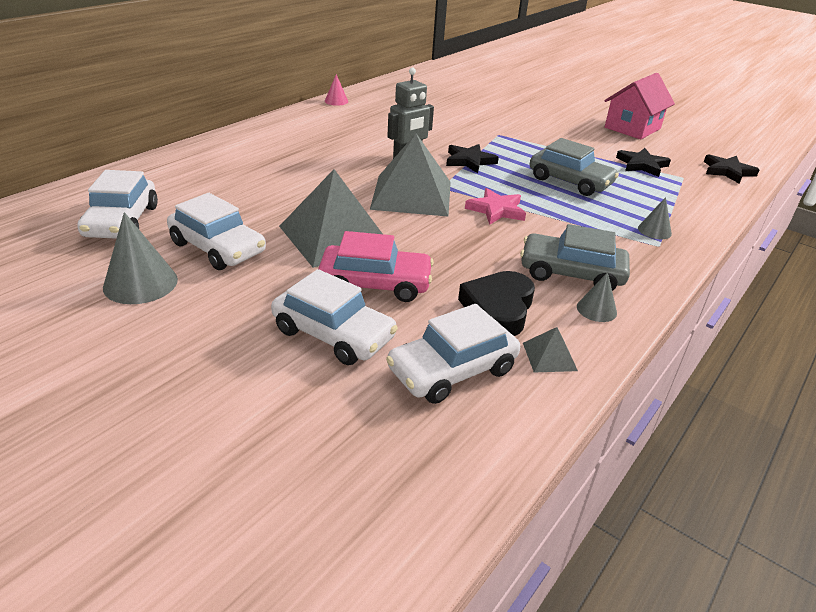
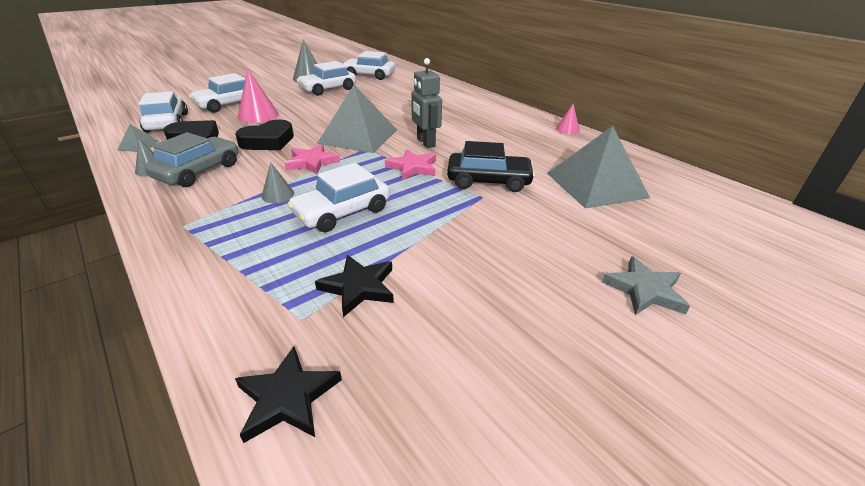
camera: 105 degrees right, 0 degrees up
grey pyramid [279,169,383,268] -> grey pyramid moved to [547,126,650,208]
pink car [318,231,434,302] -> pink cone [237,69,279,123]
black star [446,144,499,173] -> pink star [385,149,436,180]
grey car [530,138,619,196] -> white car [287,162,390,232]
pink house [604,73,675,139] -> none
grey cone [638,197,672,239] -> grey cone moved to [262,162,294,203]
none -> black heart [235,120,294,150]
none -> black car [447,141,535,192]
none -> grey star [602,256,690,315]

